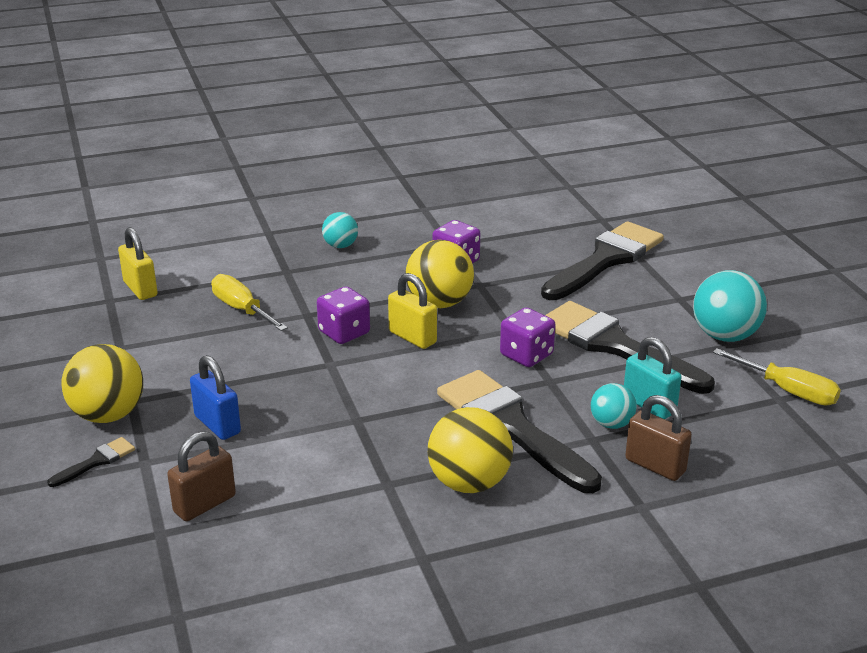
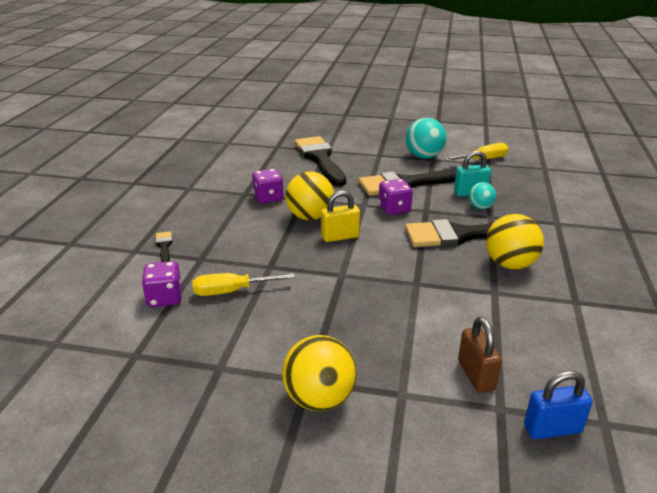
camera: 60 degrees left, 0 degrees up
black brush [47,437,135,487] -> black brush moved to [156,231,173,262]
yellow padlock [118,227,158,300] -> none
blue padlock [190,355,241,440] -> blue padlock moved to [524,370,593,439]
purple dice [317,286,370,344] -> purple dice moved to [142,261,182,307]
turquoise ball [322,212,358,248] -> none
brown padlock [625,395,692,481] -> none

